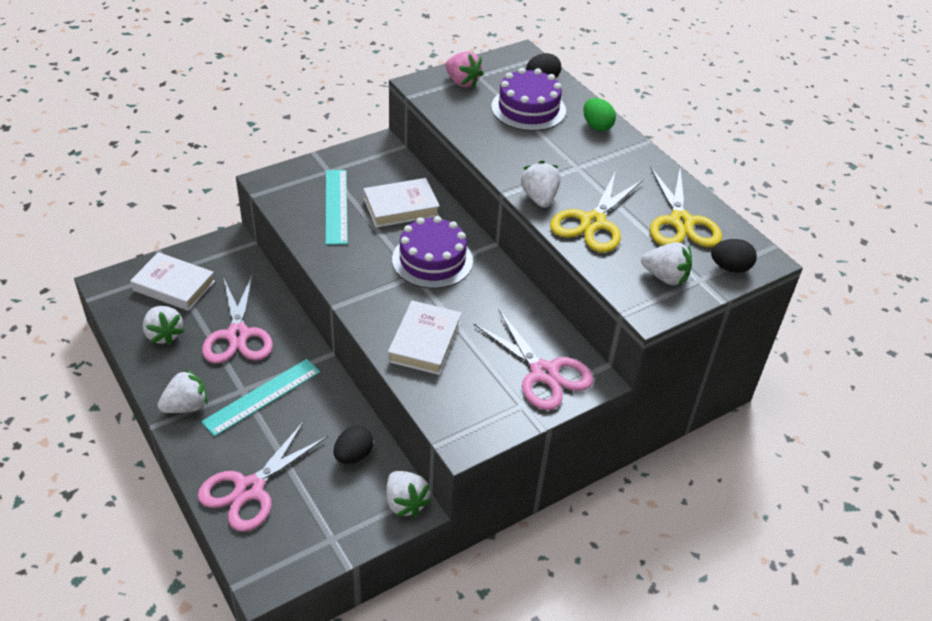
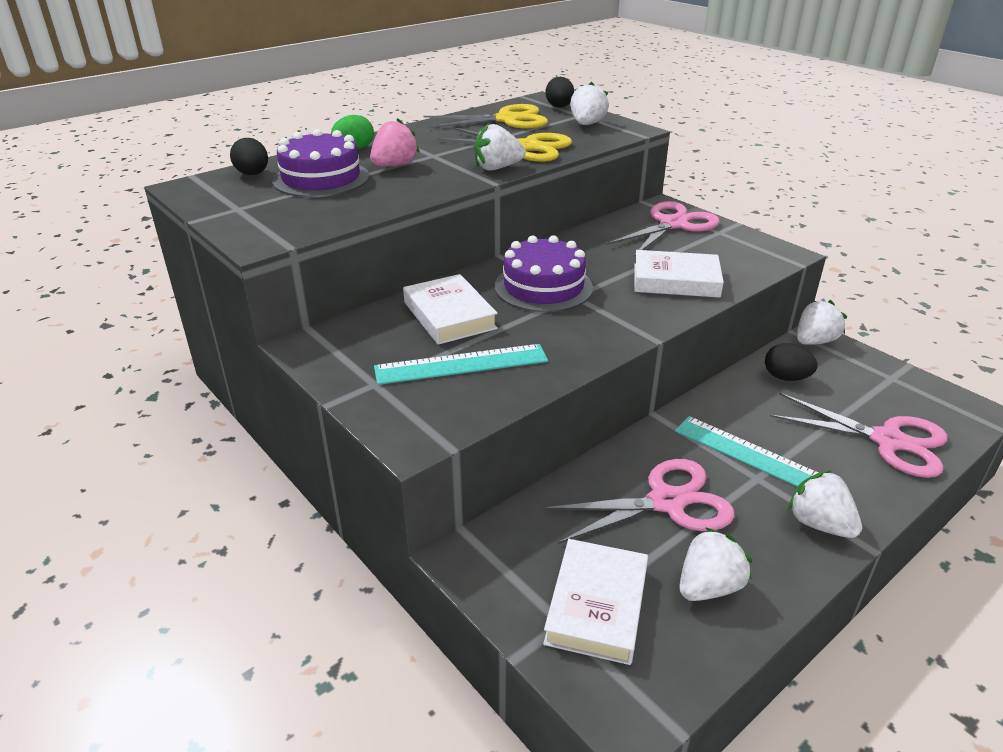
camera: 95 degrees left, 10 degrees down
pink strawberry [445,51,484,88] -> pink strawberry moved to [370,118,420,166]

